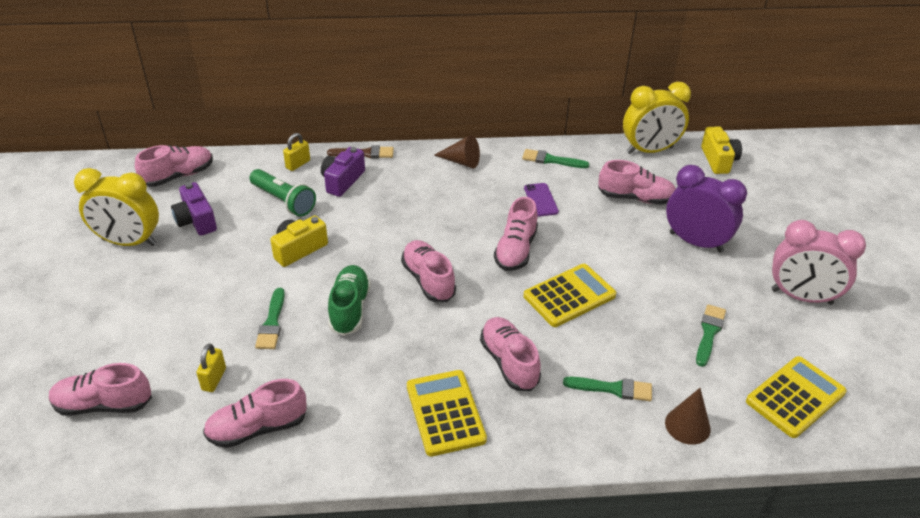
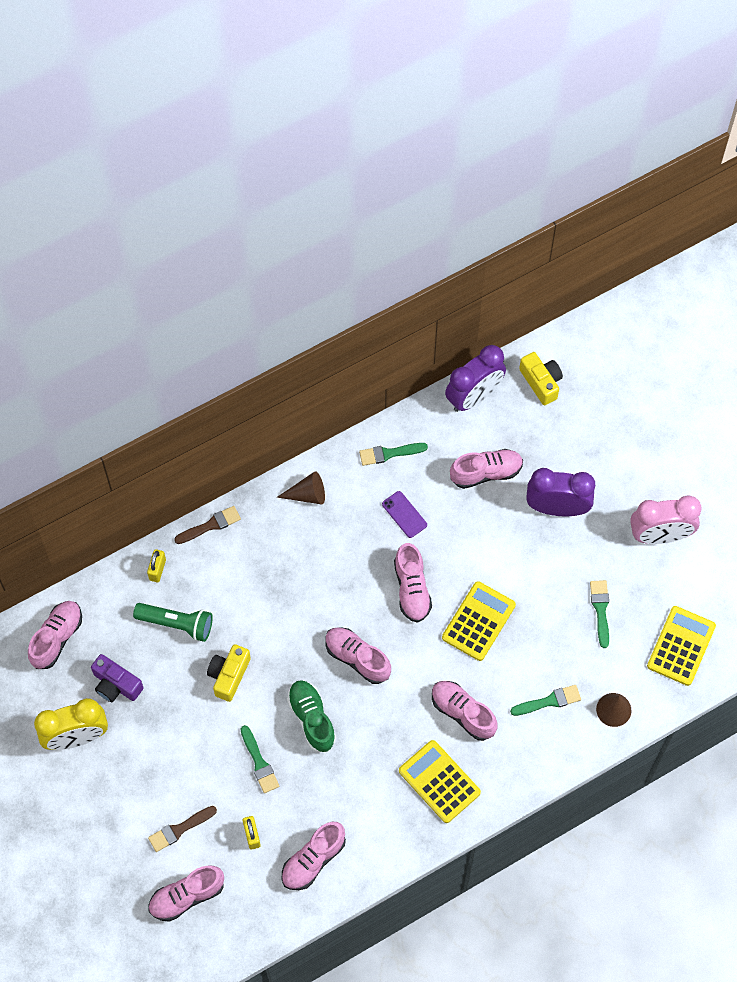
camera: 25 degrees left, 25 degrees up
purple camera [321,147,365,197] -> none
yellow clock [623,82,691,154] -> purple clock [445,345,506,412]
none -> brown brush [148,806,217,852]

